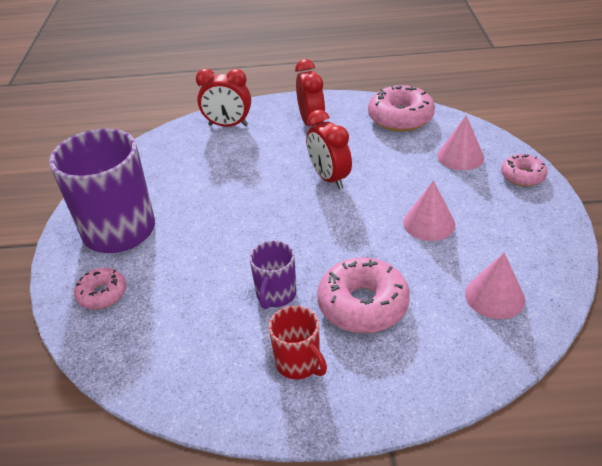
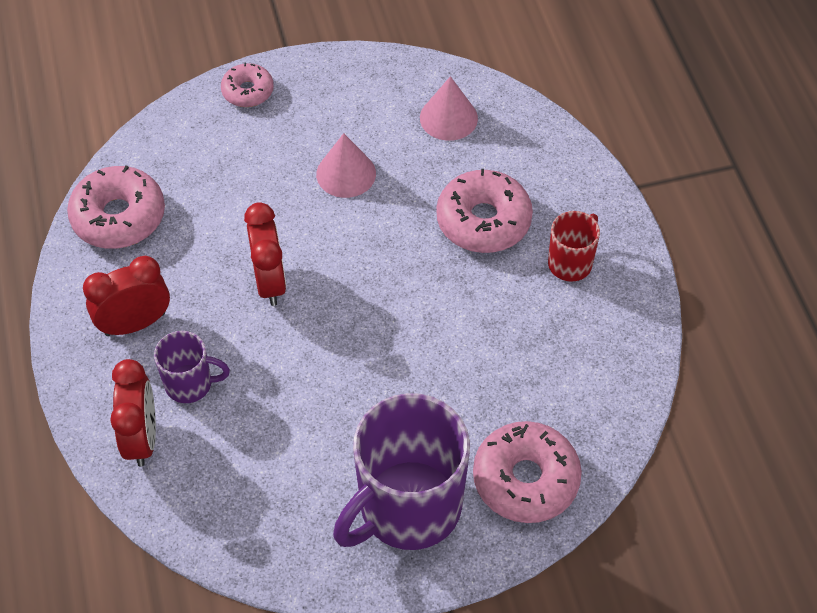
camera: 105 degrees left, 15 degrees up
pink donut [74,268,126,310] -> pink donut [473,421,582,523], size x1.70
purple mug [249,241,297,309] -> purple mug moved to [154,331,230,403]
red clock [306,110,352,189] -> red clock turned 60 degrees counterclockwise [244,202,286,306]
pink cone [437,115,484,170] -> none

